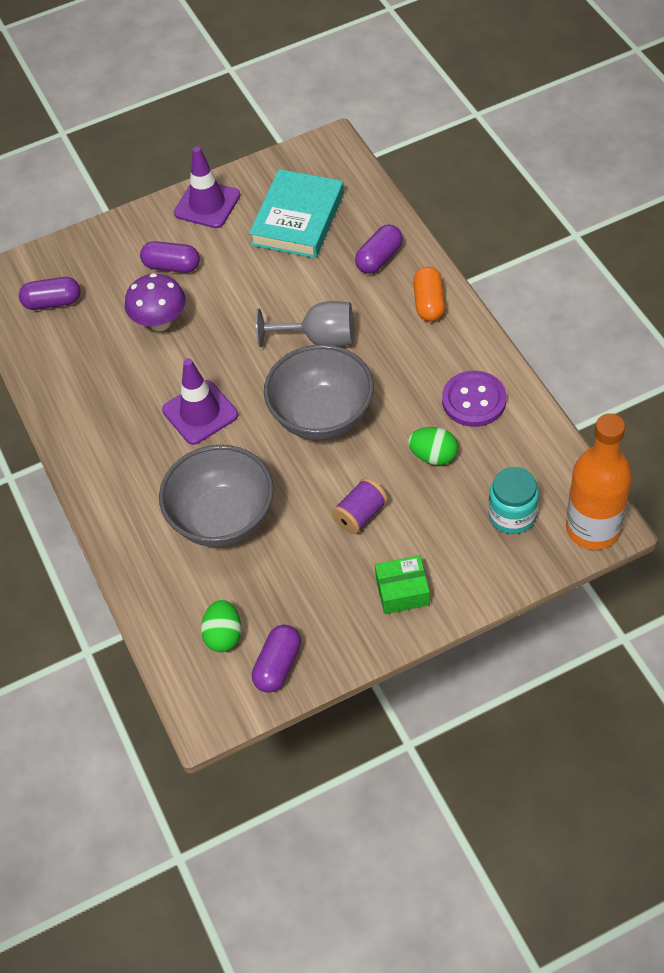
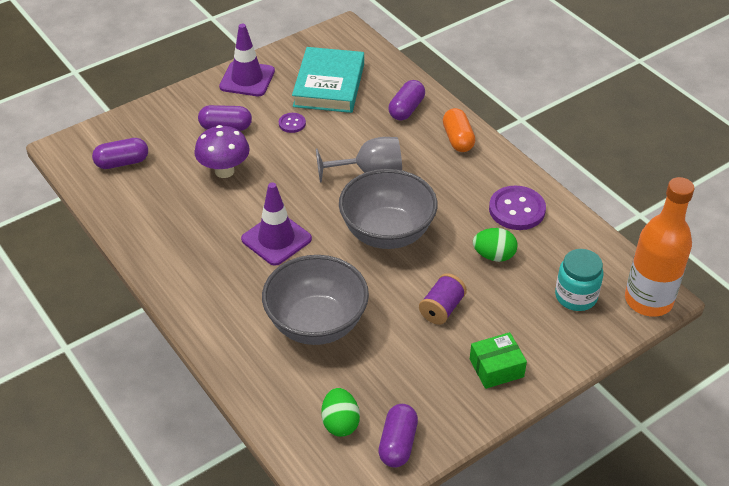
camera: 15 degrees left, 10 degrees down
none -> purple button [279,113,306,133]

